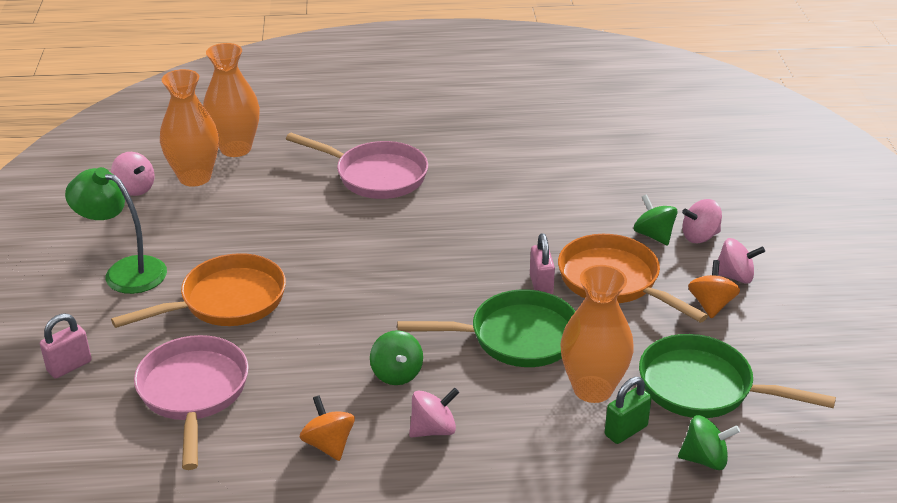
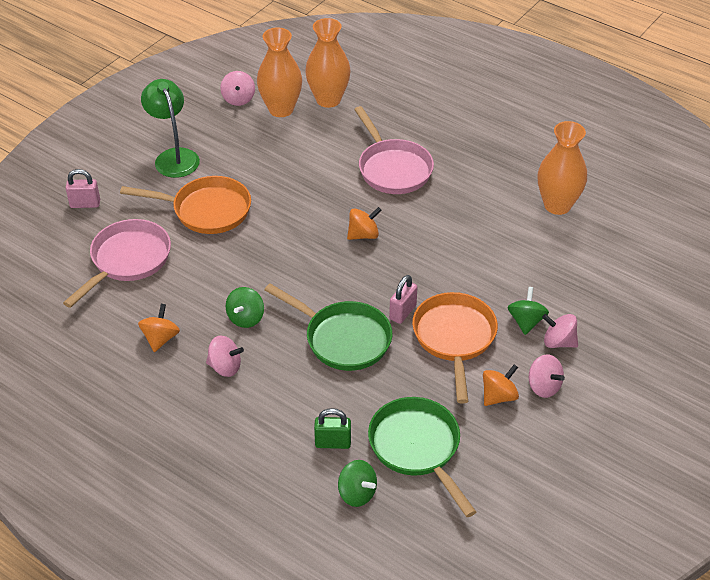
camera: 40 degrees right, 10 degrees up
orange vase [560,265,634,403] -> orange vase moved to [538,121,587,215]
none -> orange spinning top [347,207,382,240]

